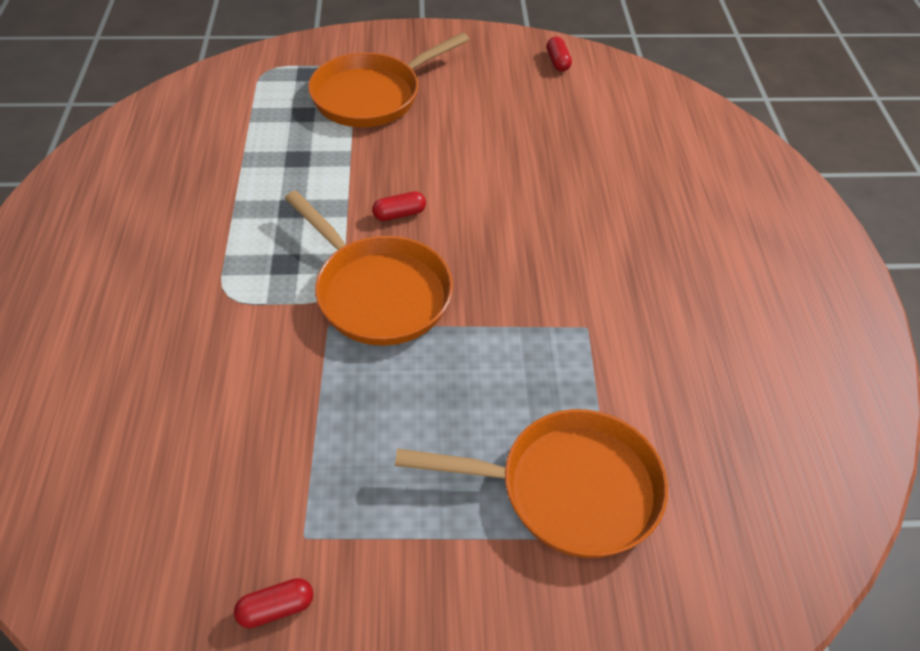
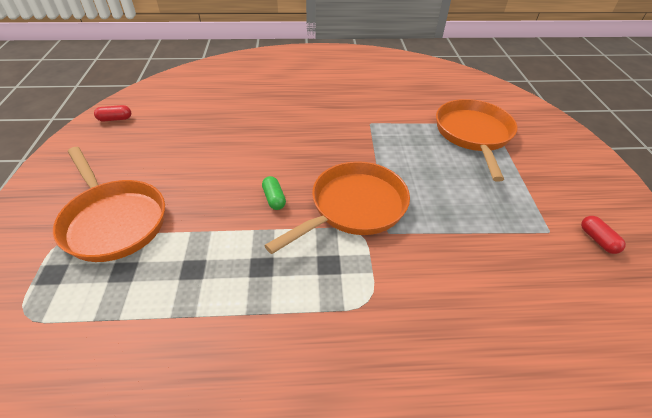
camera: 90 degrees left, 5 degrees down
red capsule [372,191,426,221] -> green capsule [262,176,286,210]

